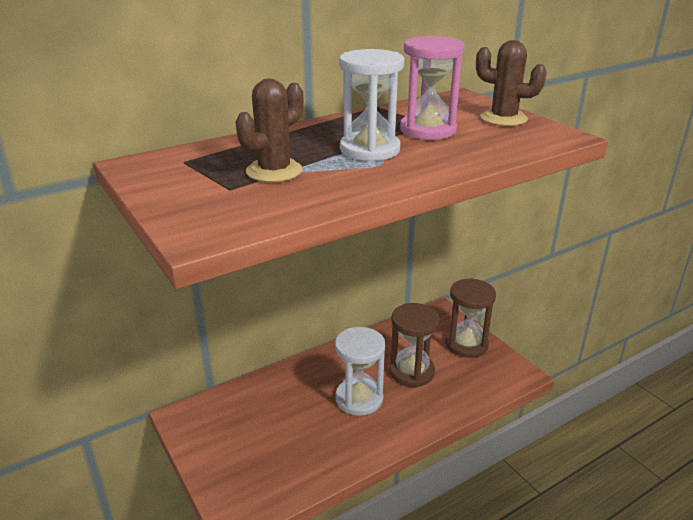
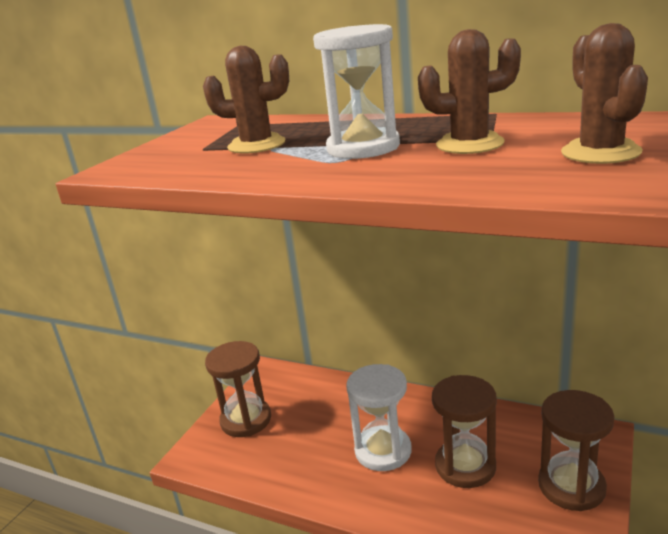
camera: 60 degrees right, 5 degrees down
pink hourglass [400,36,465,140] -> brown cactus [418,29,521,154]
none -> brown hourglass [205,341,271,437]

